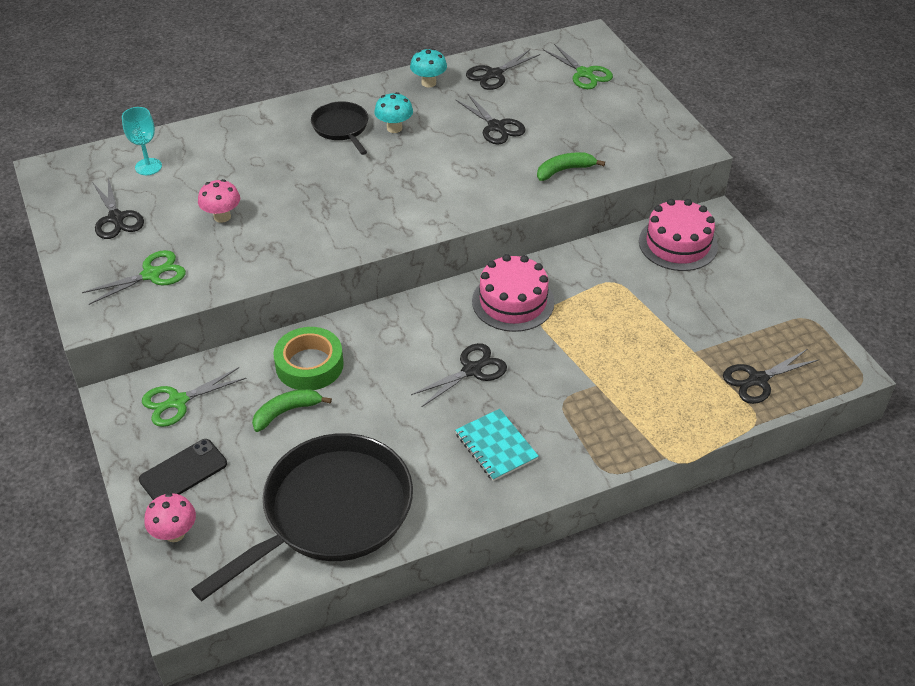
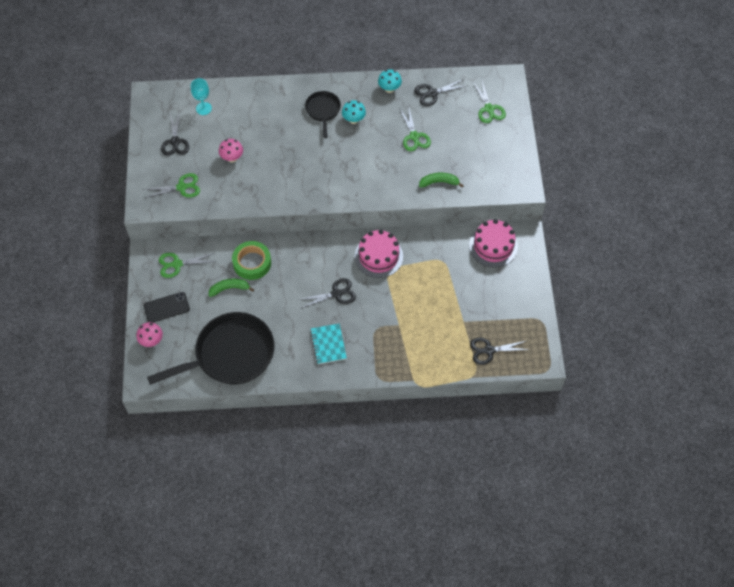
camera: 20 degrees right, 15 degrees up
black scissors [456,94,526,144] -> green scissors [399,108,431,151]

